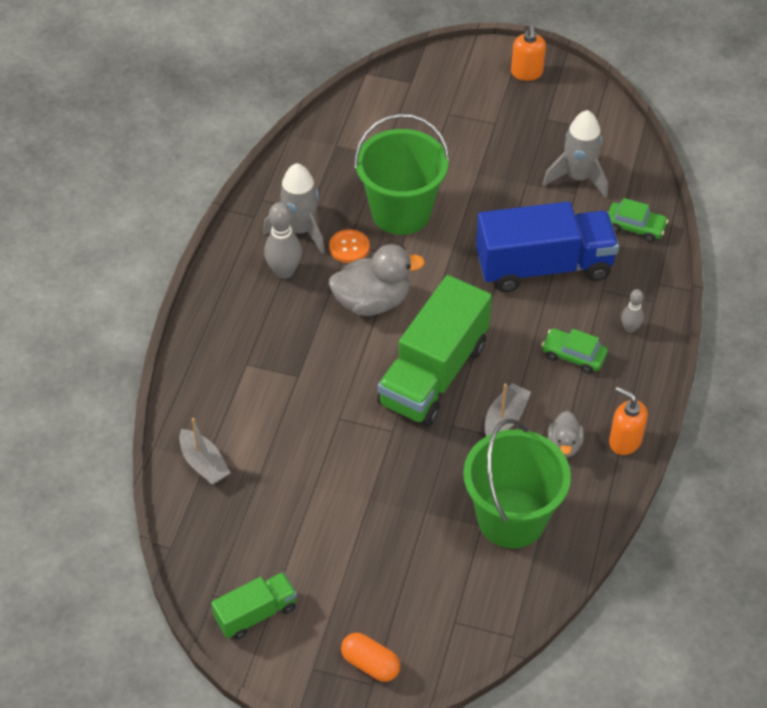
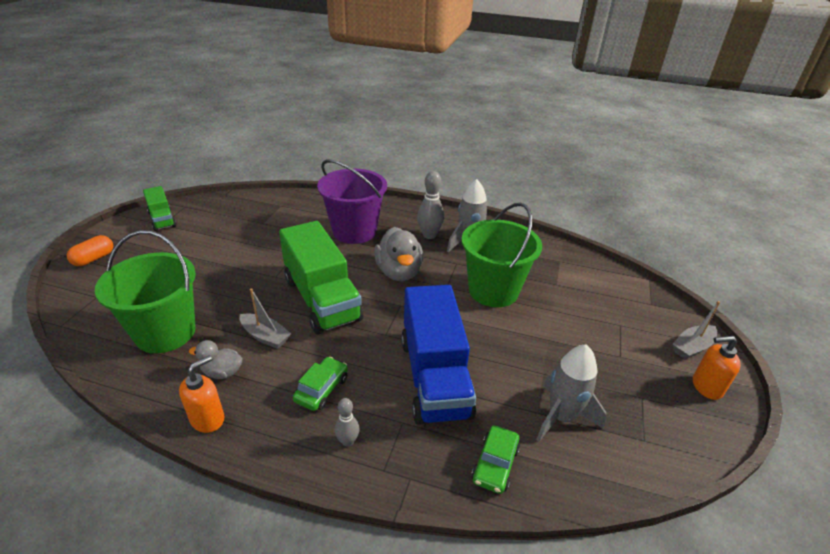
camera: 90 degrees right, 15 degrees down
grey boat [179,418,230,485] -> grey boat moved to [673,301,720,359]
orange button [329,229,370,263] -> none
green truck [377,275,492,427] -> green truck turned 150 degrees counterclockwise [279,221,363,334]
none -> purple bucket [317,160,387,244]

